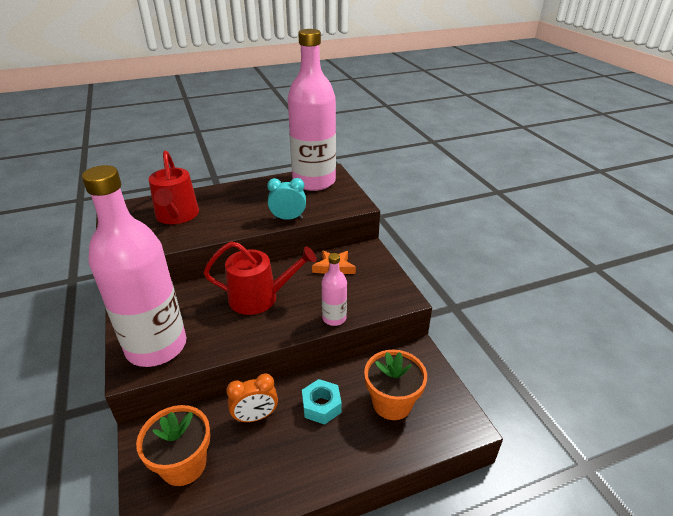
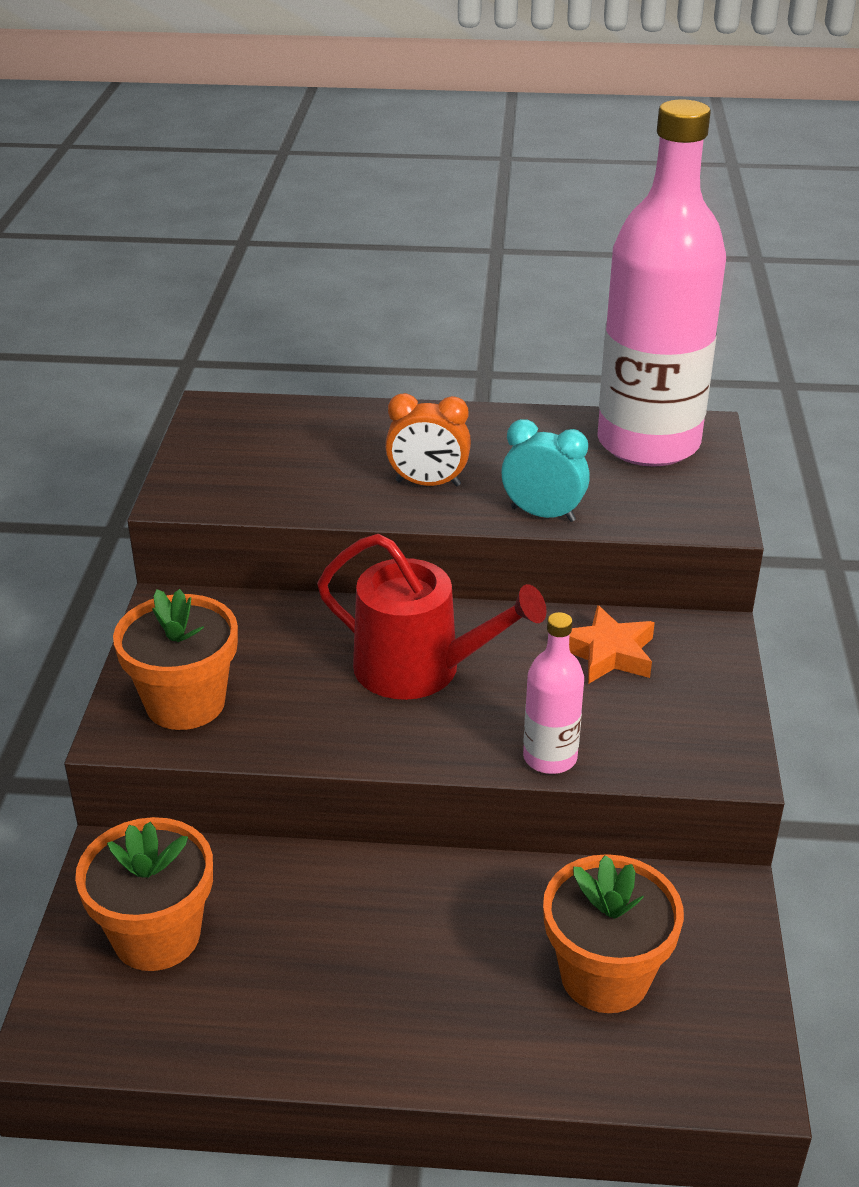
camera: 25 degrees right, 0 degrees up
pink bottle [82,165,186,367] -> orange flower pot [113,589,238,730]
red watering can [148,151,199,224] -> none
orange clock [227,374,278,422] -> orange clock moved to [385,393,471,486]
turquoise nut [302,379,342,425] -> none

